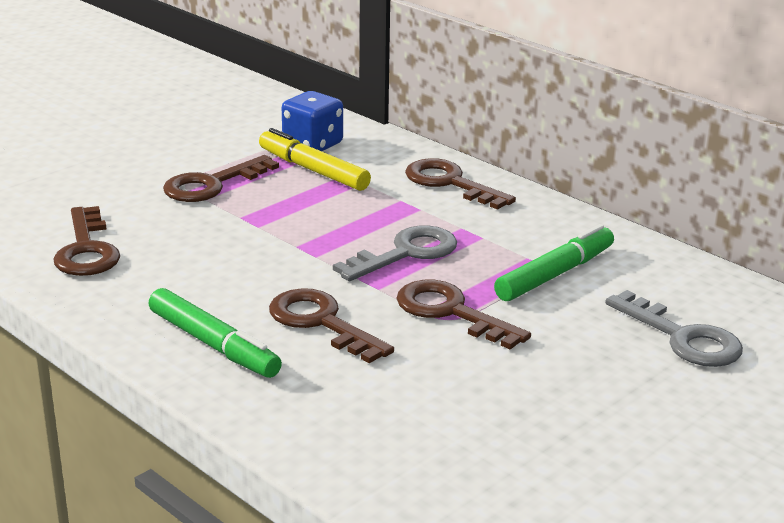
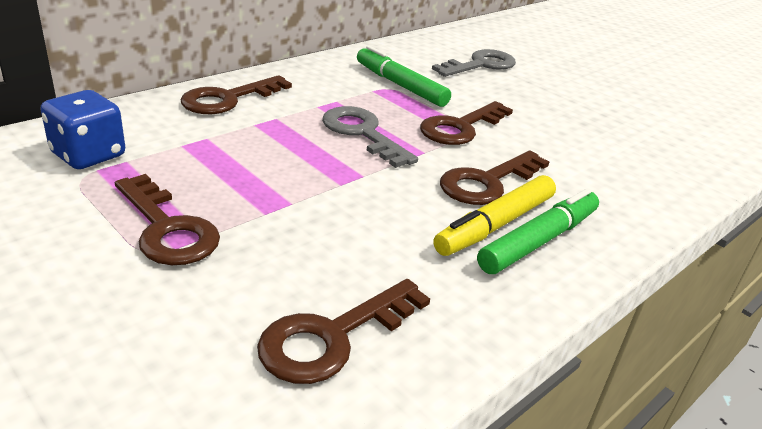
camera: 90 degrees left, 5 degrees up
brown key [54,206,120,276] -> brown key turned 150 degrees clockwise [257,279,430,384]
yellow marker [259,128,371,191] -> yellow marker moved to [433,175,556,256]

